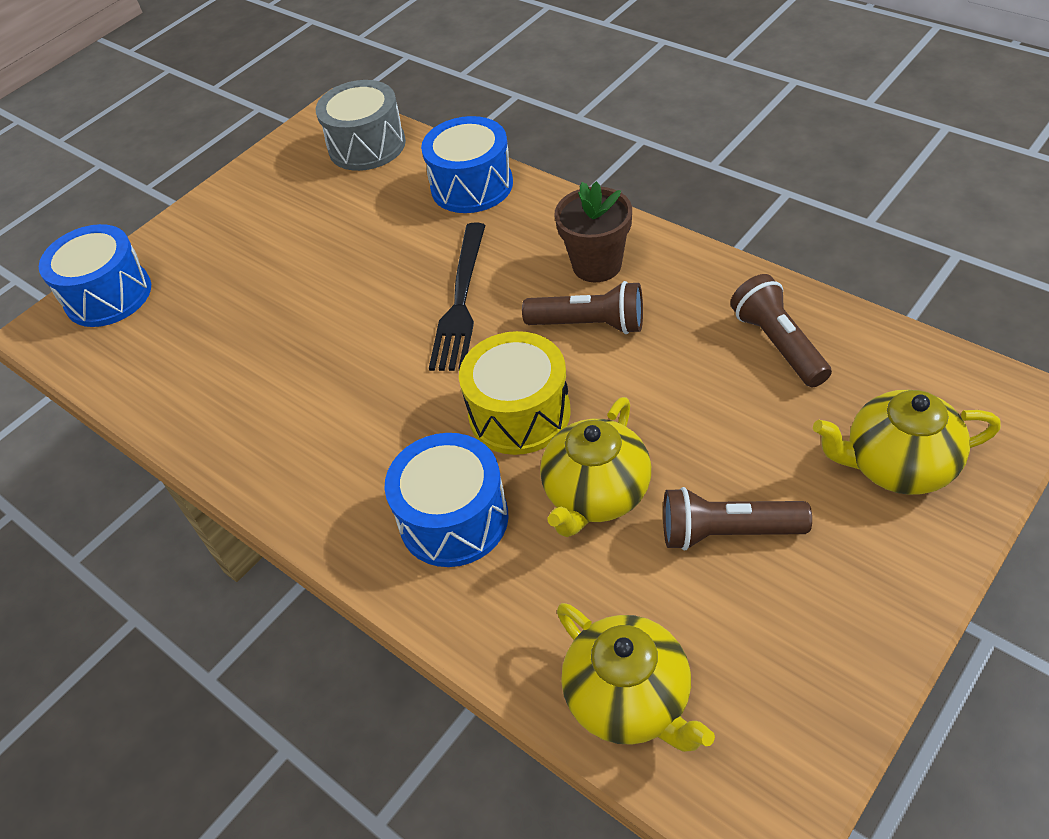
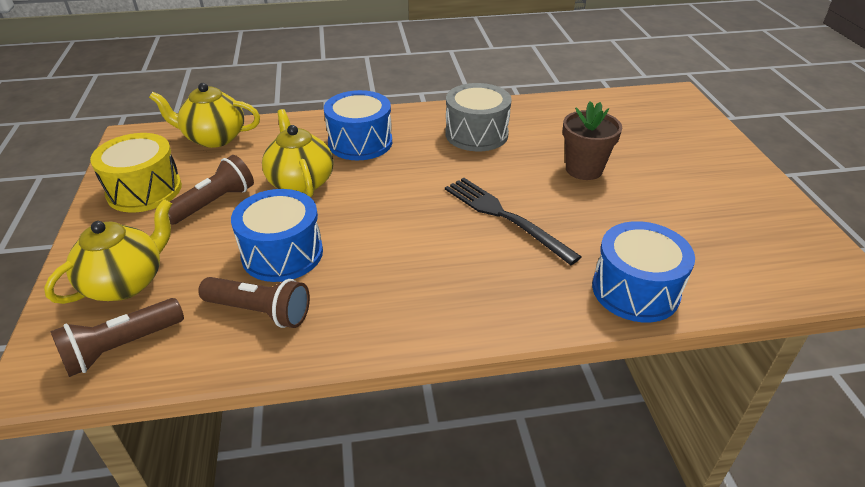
camera: 125 degrees right, 10 degrees down
blue drum [39,224,151,327] -> blue drum moved to [231,189,323,282]
grey drum [316,80,406,171] -> grey drum moved to [445,83,512,151]
yellow drum [459,331,571,455] -> yellow drum moved to [90,133,182,213]
brown flashlight [522,281,643,334] -> brown flashlight moved to [50,298,184,377]
brown flower pot [554,181,632,282] -> brown flower pot moved to [563,101,622,180]

